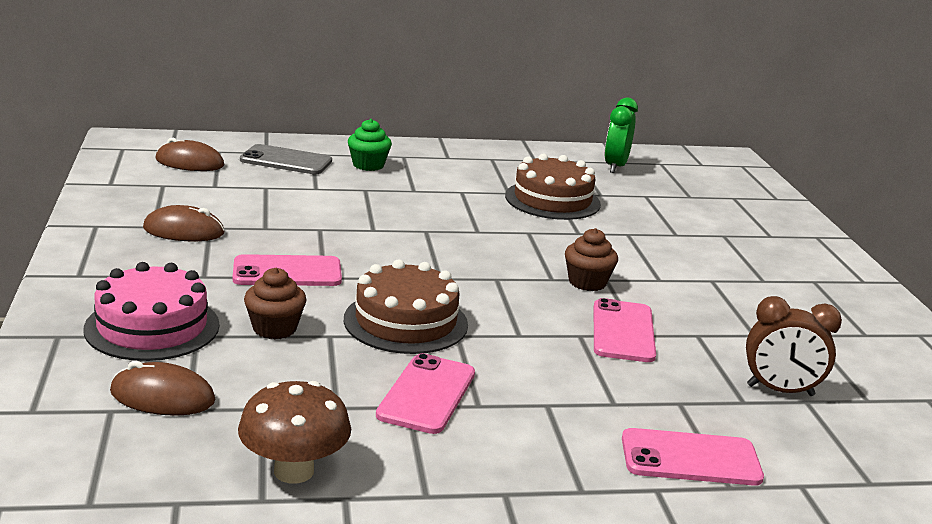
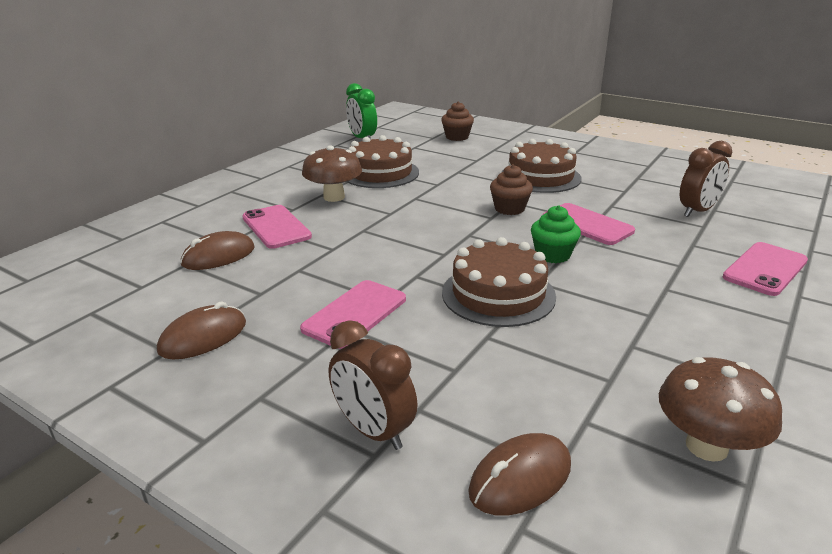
camera: 45 degrees left, 5 degrees up
pink cake [84,262,219,361] -> brown clock [329,320,418,450]
brown mouse [155,138,224,171] -> brown mouse moved to [180,231,255,270]
grey phone [240,144,332,174] -> none
brown cupcake [244,268,306,339] -> brown cupcake moved to [441,102,474,141]
green cupcake [348,119,392,171] -> green cupcake moved to [531,205,581,263]
pink phone [376,353,475,434] -> pink phone moved to [242,205,312,249]
none -> brown mushroom [302,145,362,202]
none -> brown cake [501,139,582,193]

